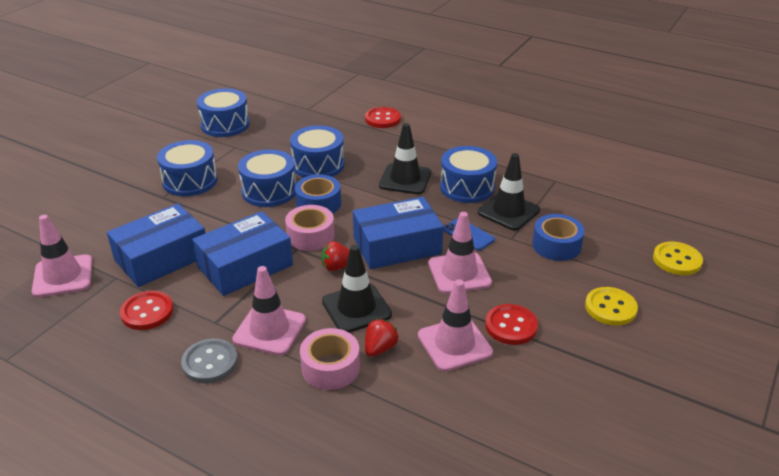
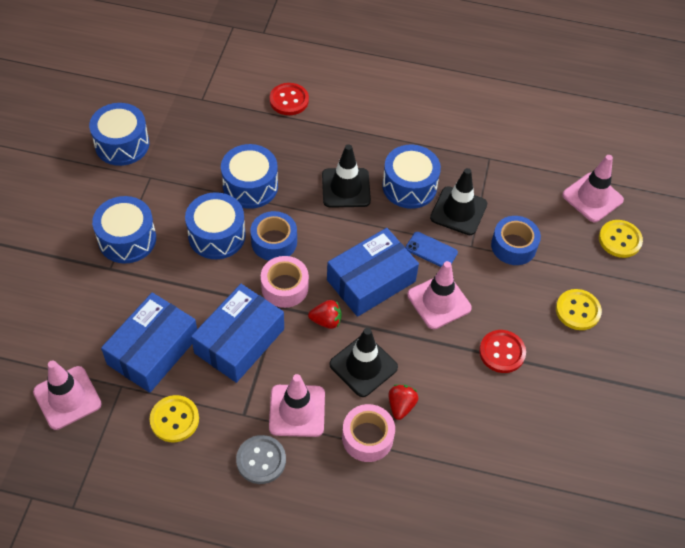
camera: 20 degrees left, 20 degrees up
red button [120,291,173,330] -> yellow button [150,395,199,442]
red strawberry [321,241,350,271] -> red strawberry turned 150 degrees counterclockwise [308,300,342,329]
pink traffic cone [418,280,493,372] -> pink traffic cone moved to [562,155,624,222]

